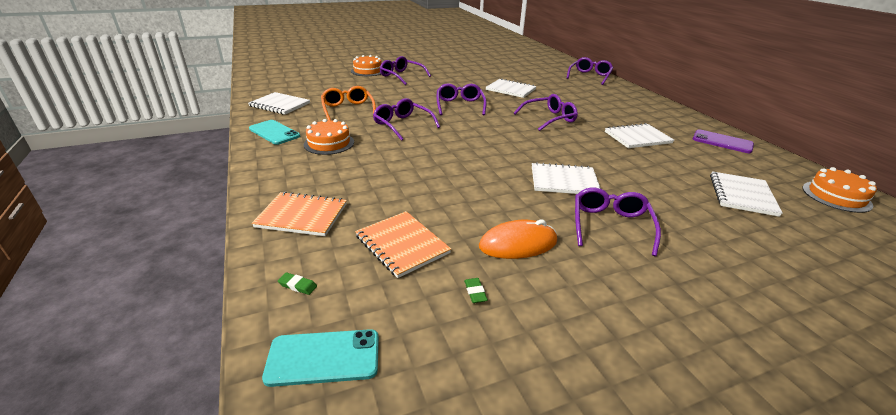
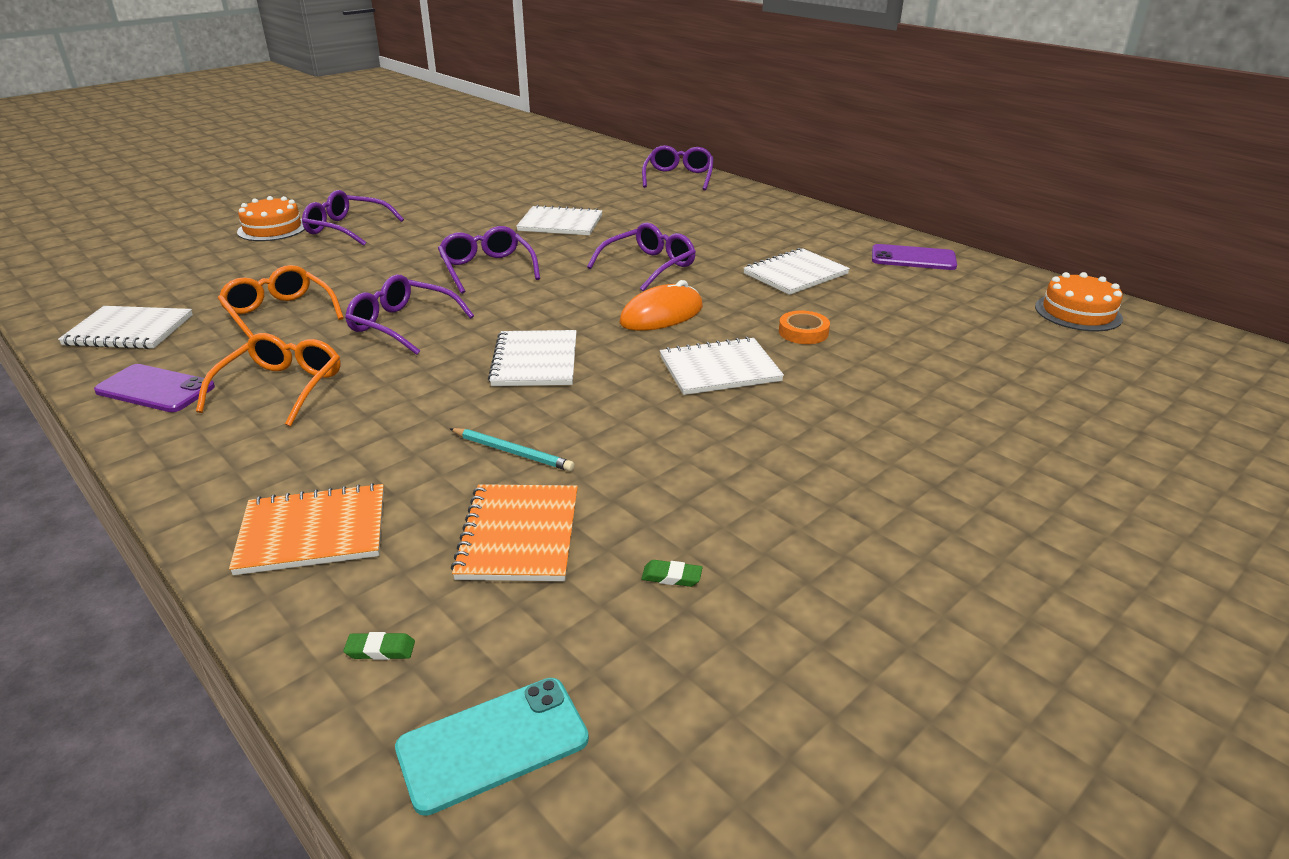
camera: 20 degrees left, 0 degrees up
turquoise phone [249,120,300,145] -> purple phone [94,364,215,412]
orange cake [304,119,354,155] -> orange glasses [196,333,341,427]
orange notebook [355,211,451,278] -> orange notebook turned 60 degrees clockwise [451,484,578,581]
green eraser [464,278,488,303] -> green eraser turned 45 degrees counterclockwise [641,560,703,587]
orange mouse [479,219,557,259] -> orange mouse moved to [619,280,703,331]
purple glasses [575,188,661,256] -> none
white notebook [710,171,783,217] -> white notebook moved to [488,330,577,386]
none -> turquoise pencil [449,428,575,471]
none -> orange tape [779,311,830,344]

